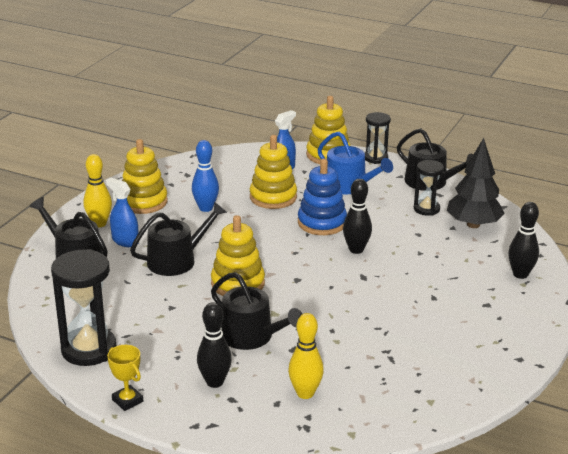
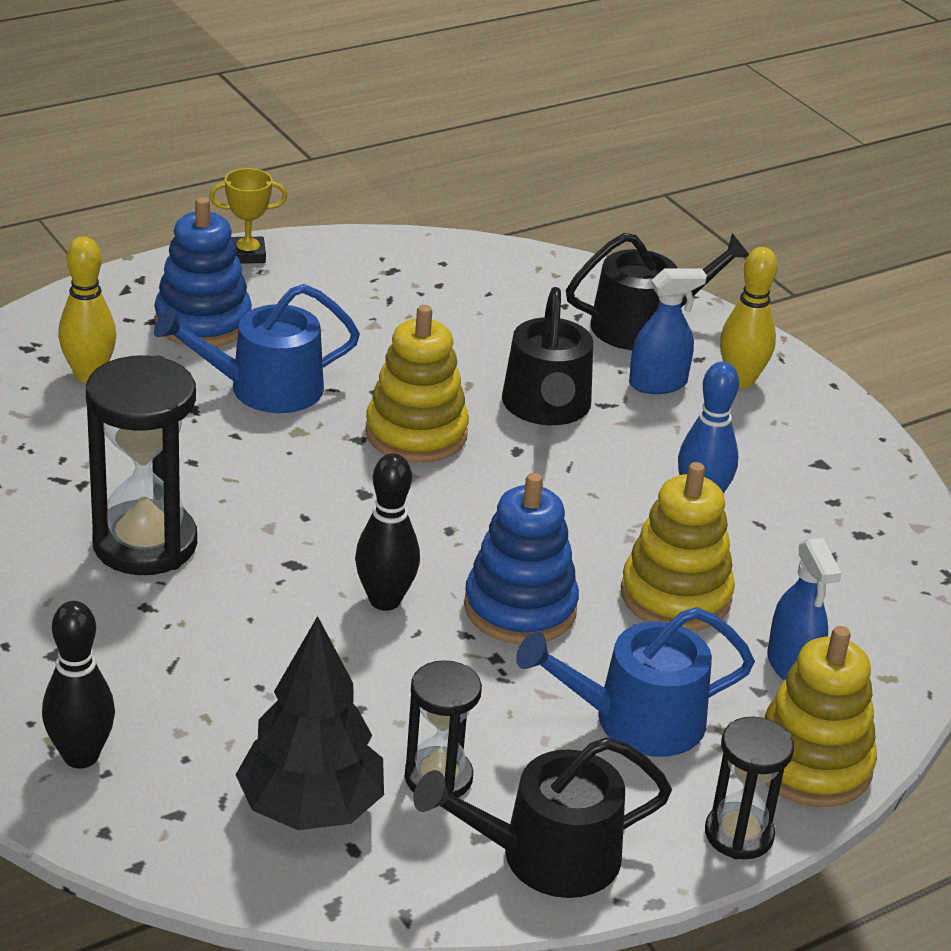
camera: 120 degrees right, 5 degrees up
black hourglass [51,249,116,366] -> black hourglass moved to [86,355,197,575]
yellow stacking toy [122,139,168,214] -> none
black bowling pin [197,302,232,388] -> blue stacking toy [154,197,252,347]
black watering can [211,272,302,350] -> blue watering can [154,284,360,413]

